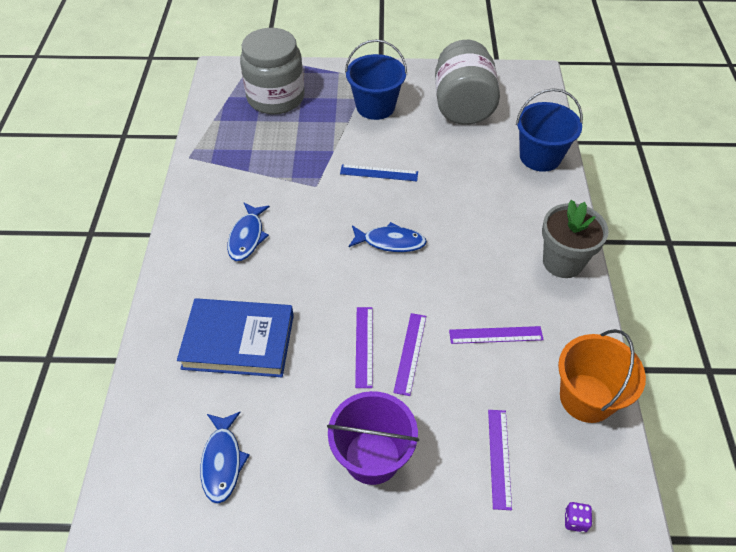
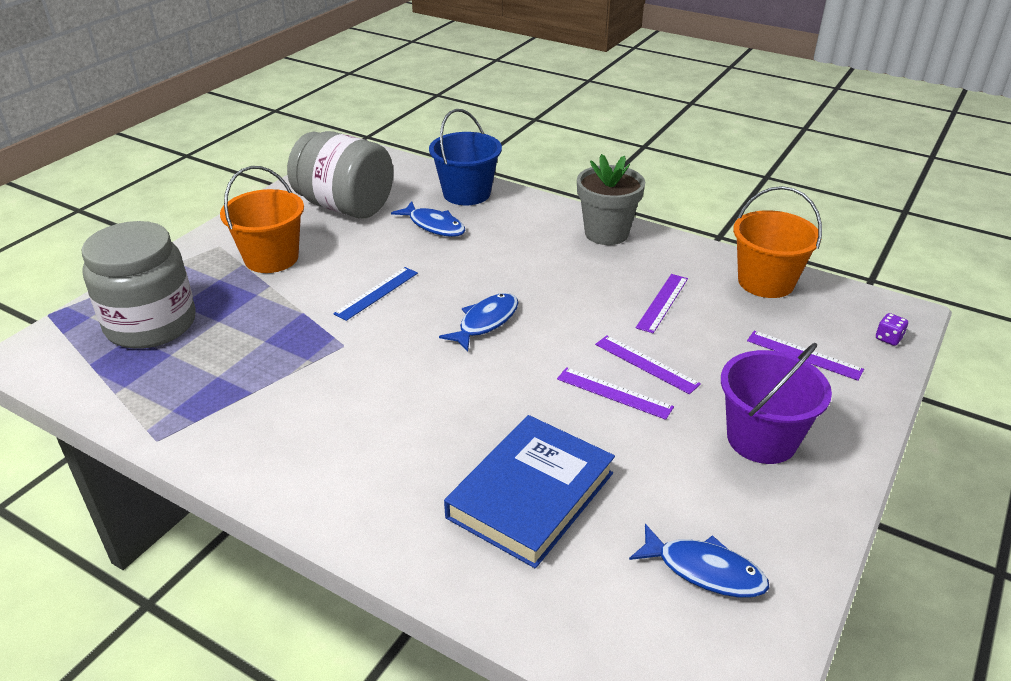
camera: 60 degrees left, 15 degrees down
blue fish [227,203,270,261] -> blue fish moved to [391,201,465,237]
blue bucket [345,39,407,120] -> orange bucket [220,166,304,273]

